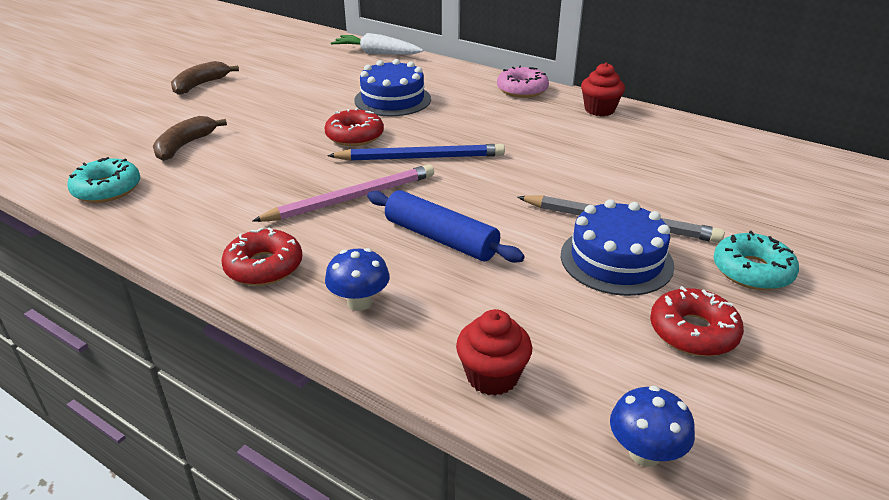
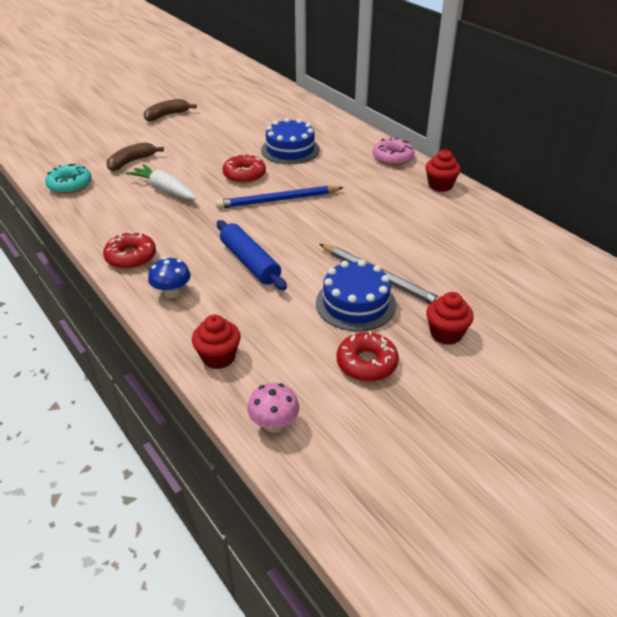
camera: 20 degrees right, 5 degrees up
pink pencil [252,164,434,222] -> none
blue pencil [327,144,505,161] -> blue pencil turned 150 degrees clockwise [216,186,344,209]
white carrot [331,33,423,55] -> white carrot moved to [126,164,197,200]
blue mushroom [610,386,695,467] -> pink mushroom [247,383,299,433]
turquoise donut [714,231,799,290] -> red cupcake [426,292,474,345]

